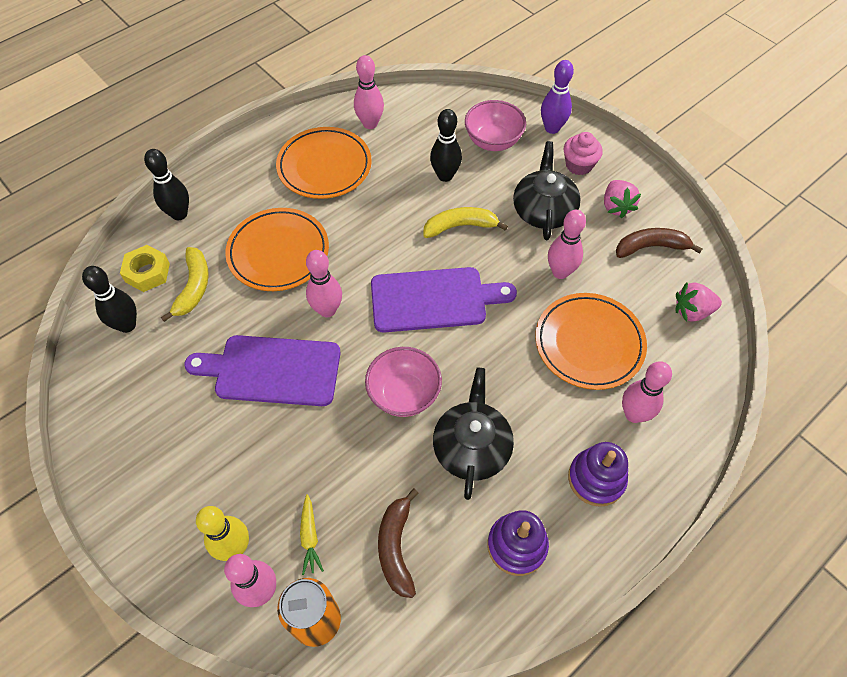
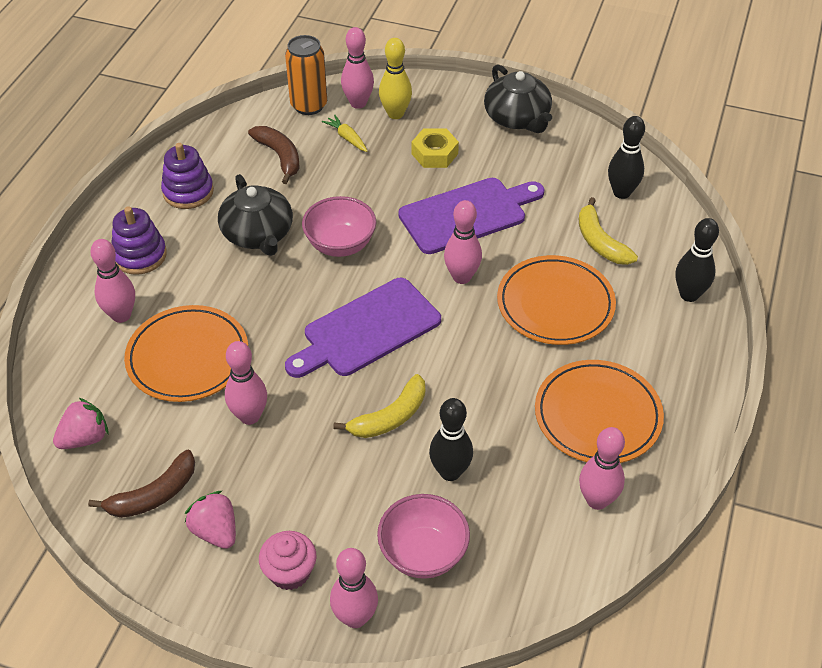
camera: 150 degrees right, 10 degrees down
yellow nut [120,245,170,292] -> yellow nut moved to [412,128,459,168]
black teapot [513,141,581,240] -> black teapot moved to [484,64,552,133]
purple bowling pin [541,60,574,134] -> pink bowling pin [330,548,378,628]

